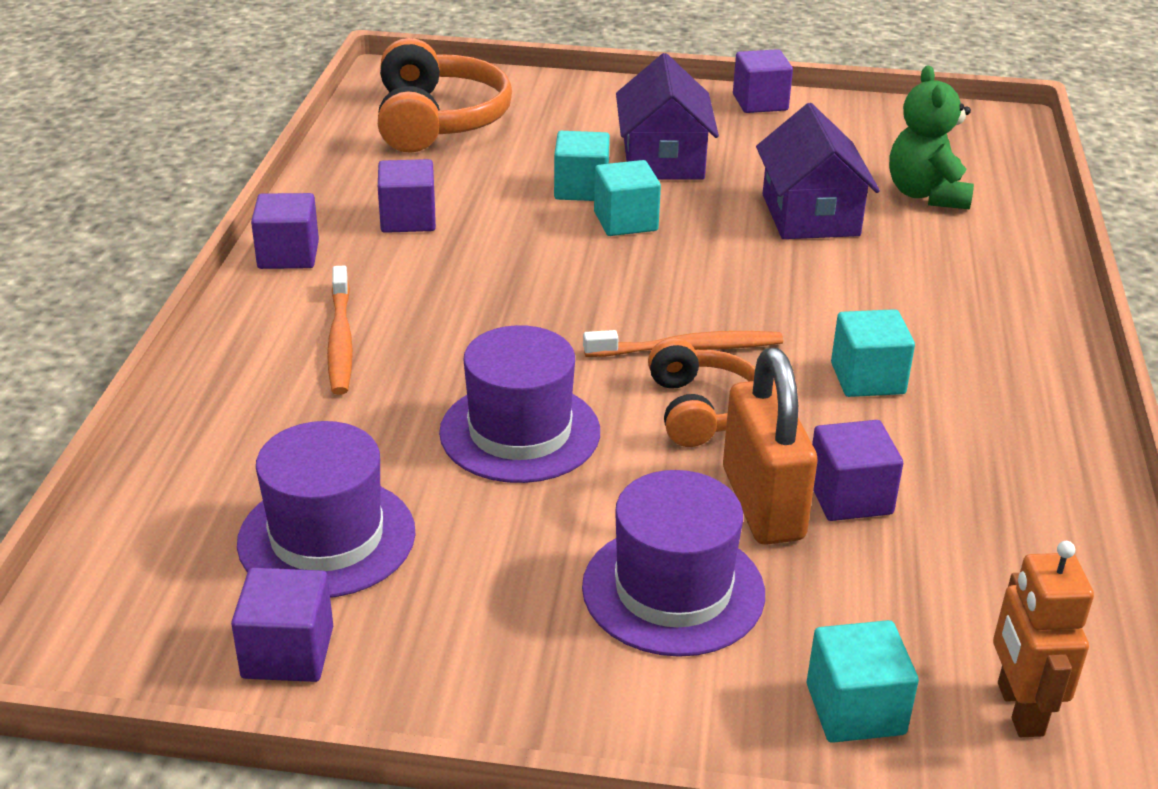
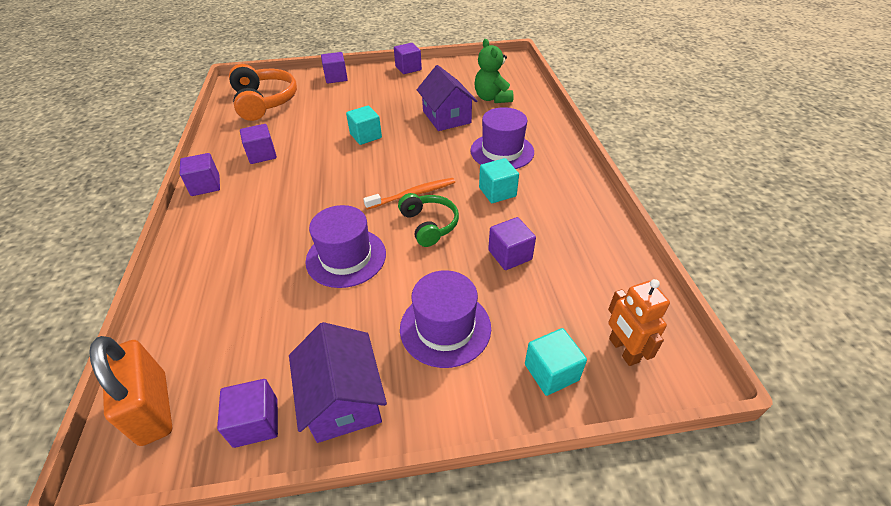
camera: 15 degrees left, 10 degrees up
purple hat [237,421,416,598] -> purple hat moved to [470,107,534,169]
orange toothbrush [327,266,353,395] -> none
turquoise cube [554,131,610,201] -> none
purple house [616,53,719,179] -> purple house moved to [289,322,387,443]
orange headphones [648,338,755,447] -> green headphones [398,193,459,247]
orange padlock [723,348,817,545] -> orange padlock moved to [89,336,173,446]
none -> purple cube [321,52,348,83]

